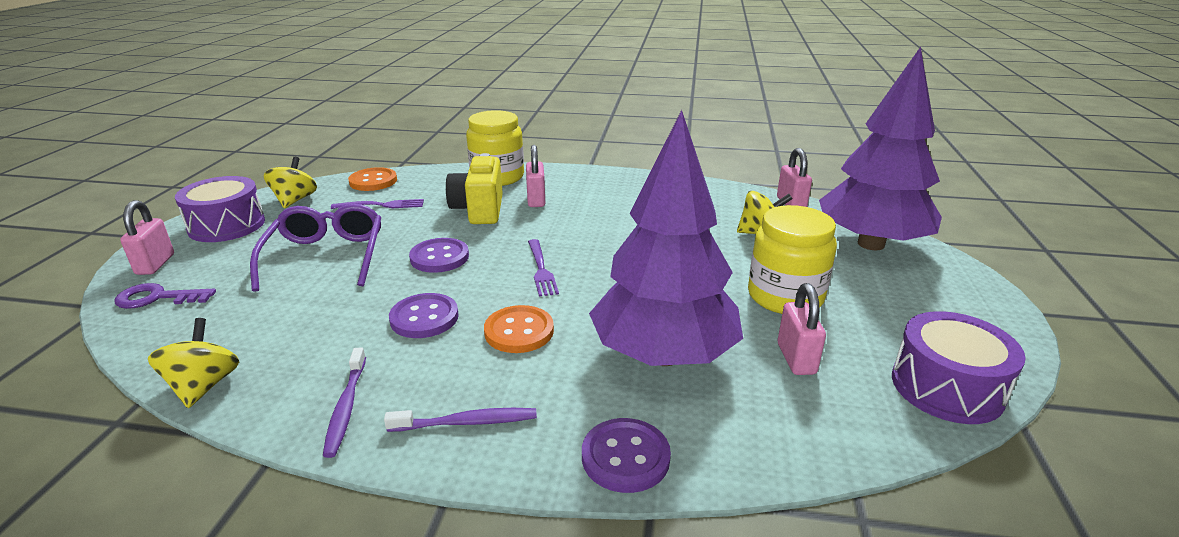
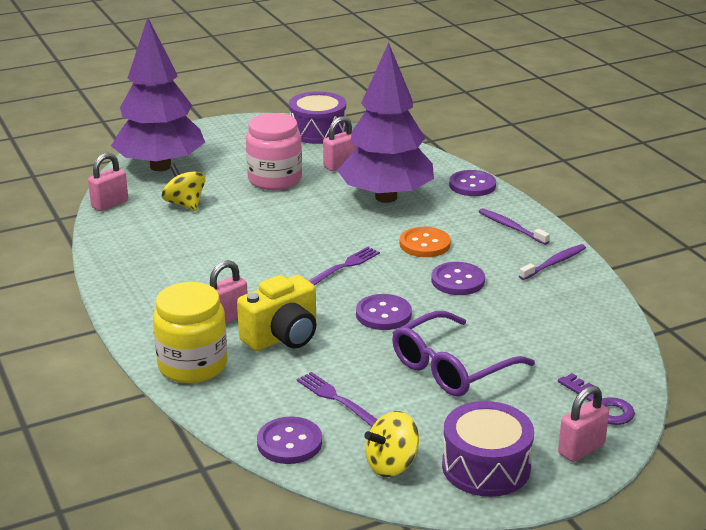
camera: 125 degrees left, 0 degrees up
yellow spinning top [148,318,239,408] -> none
orange button [348,167,397,191] -> purple button [257,416,322,464]
yellow jar [748,205,837,314] -> pink jar [246,113,302,190]

